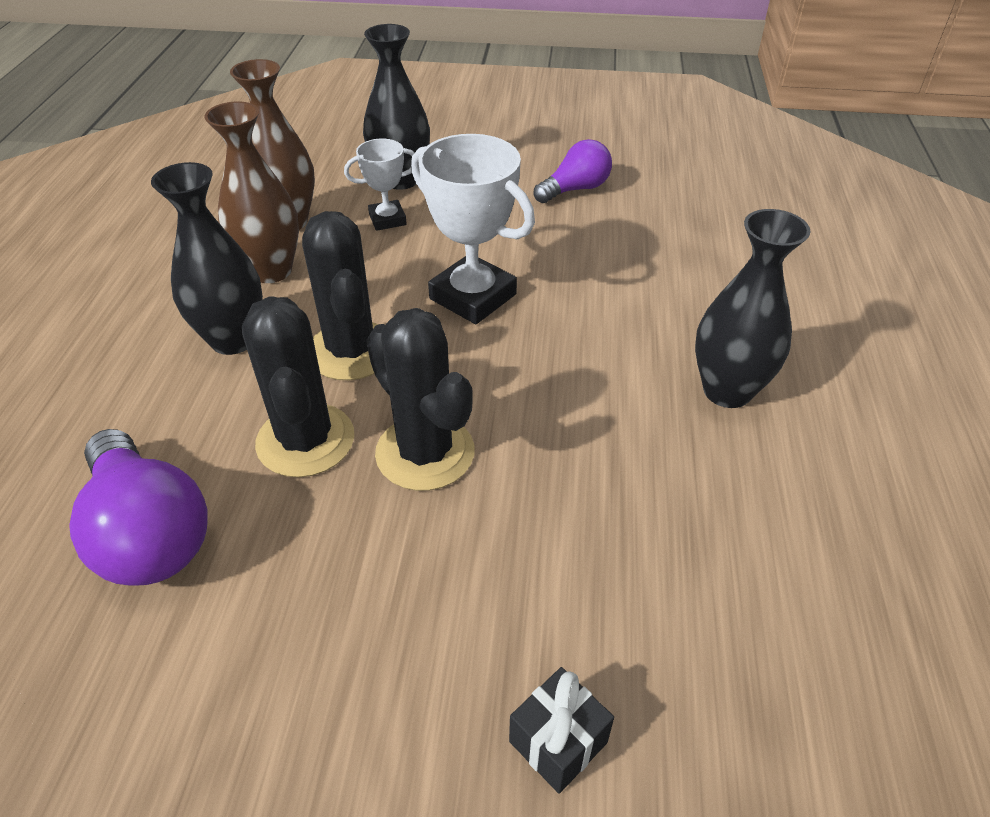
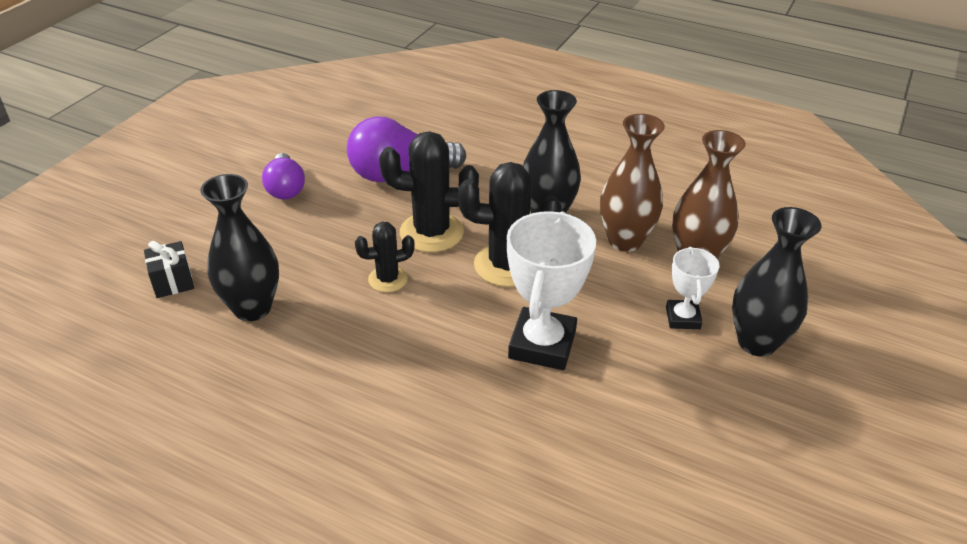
camera: 110 degrees right, 5 degrees down
black cactus [366,308,474,491] -> black cactus [355,222,415,292], size x0.58
white trophy [411,134,535,324] -> white trophy turned 45 degrees counterclockwise [507,211,596,370]
purple light bulb [533,139,612,203] -> purple light bulb moved to [262,153,305,200]
black vase [695,209,810,408] -> black vase moved to [200,174,279,321]

